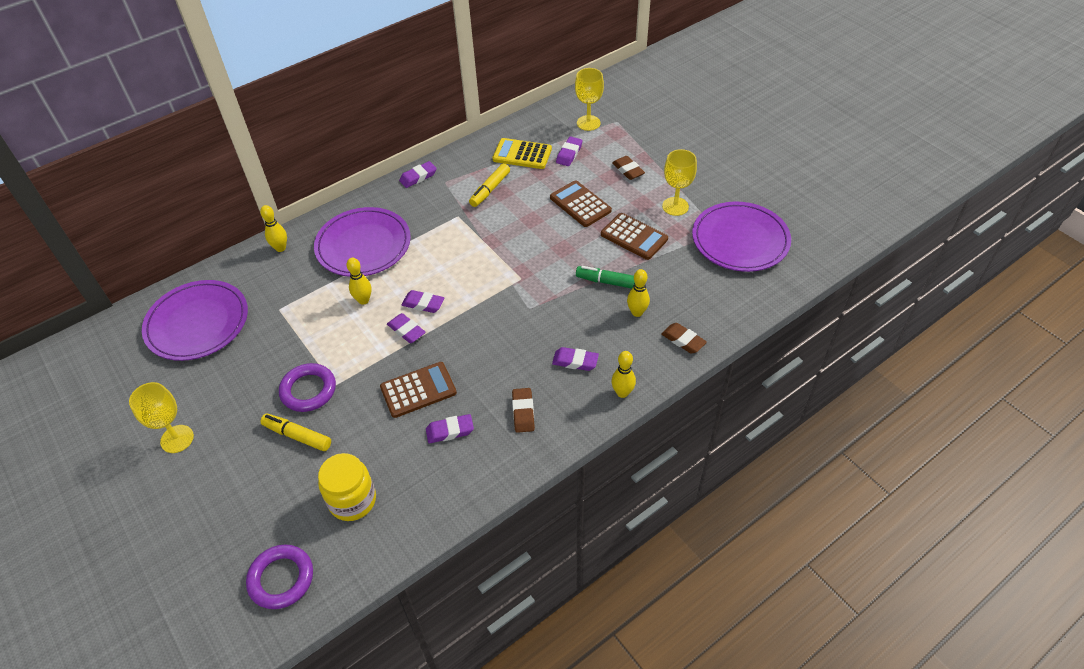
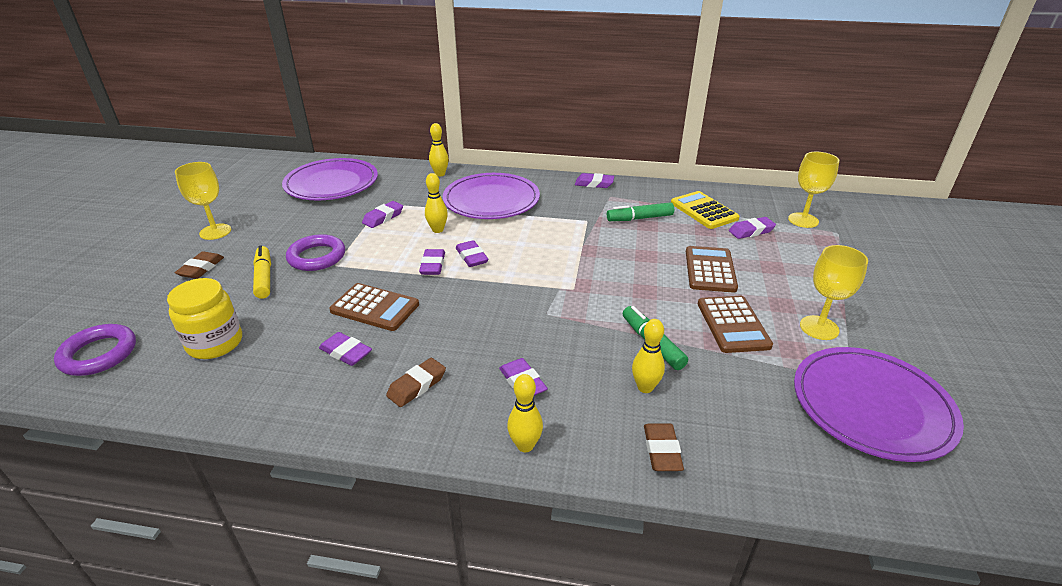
camera: 45 degrees right, 15 degrees down
yellow marker [469,163,510,207] -> green marker [607,202,674,221]
brown eraser [612,156,645,180] -> brown eraser moved to [175,251,224,279]
none -> purple eraser [362,201,403,228]

